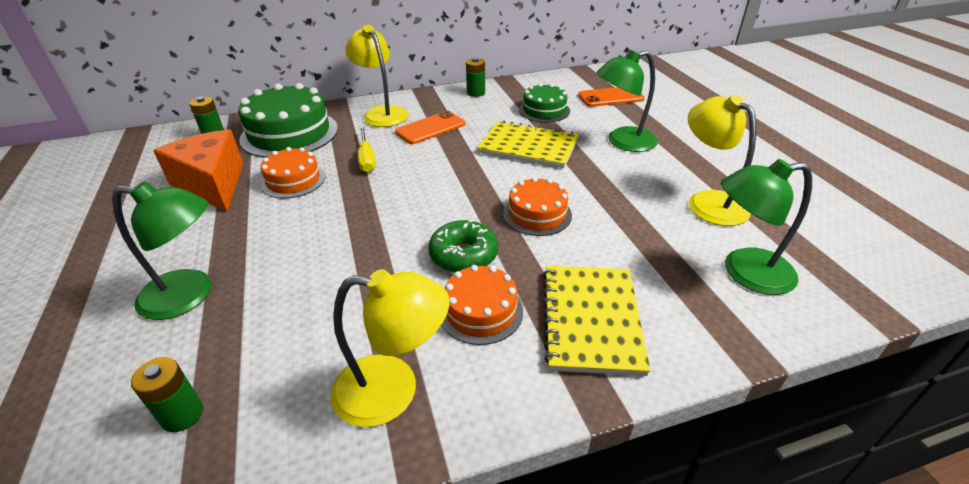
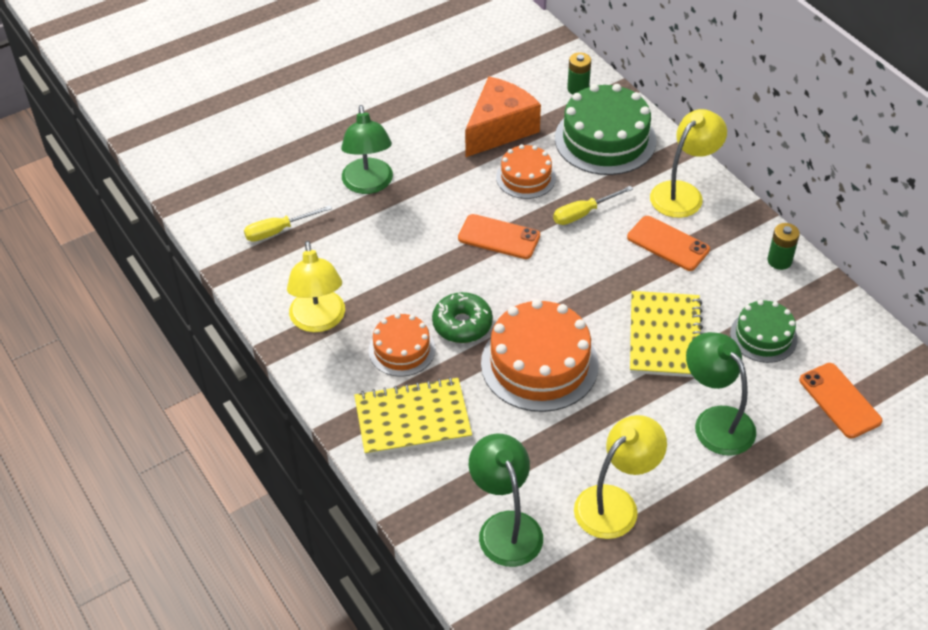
camera: 75 degrees right, 10 degrees up
green battery [131,357,203,432] -> yellow screwdriver [244,205,332,242]
orange cake [503,177,572,236] -> orange cake [481,299,599,412], size x1.74
none -> orange phone [458,214,540,259]

